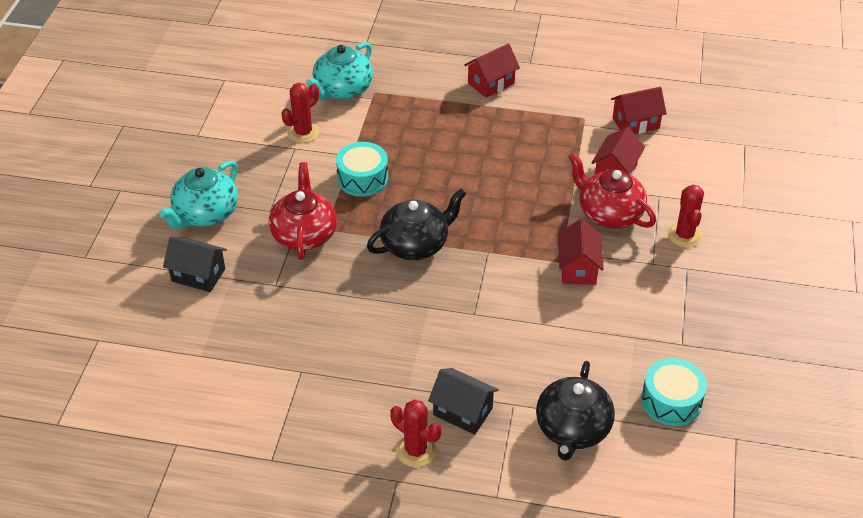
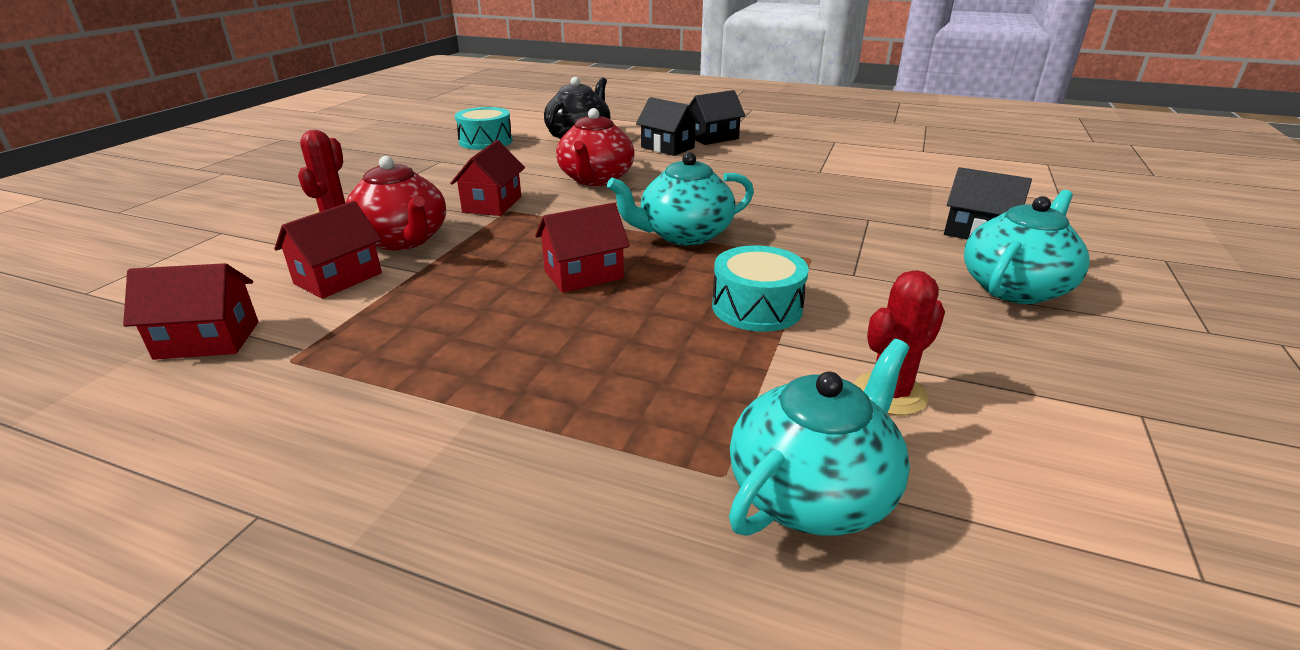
camera: 170 degrees left, 15 degrees down
red teapot [269,162,337,260] -> red teapot moved to [556,108,635,186]
black teapot [367,189,466,260] -> turquoise teapot [607,152,754,246]
red cactus [390,400,441,467] -> black house [689,90,745,145]
red house [464,43,520,98] -> red house moved to [535,203,630,293]

